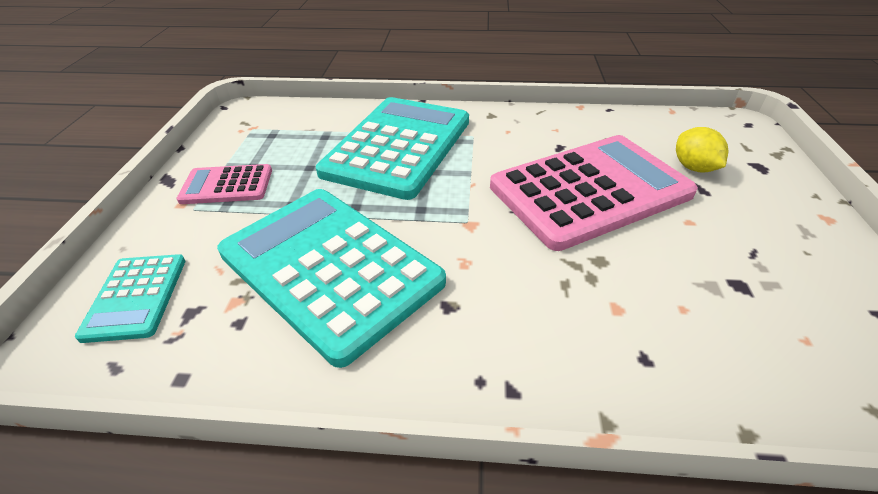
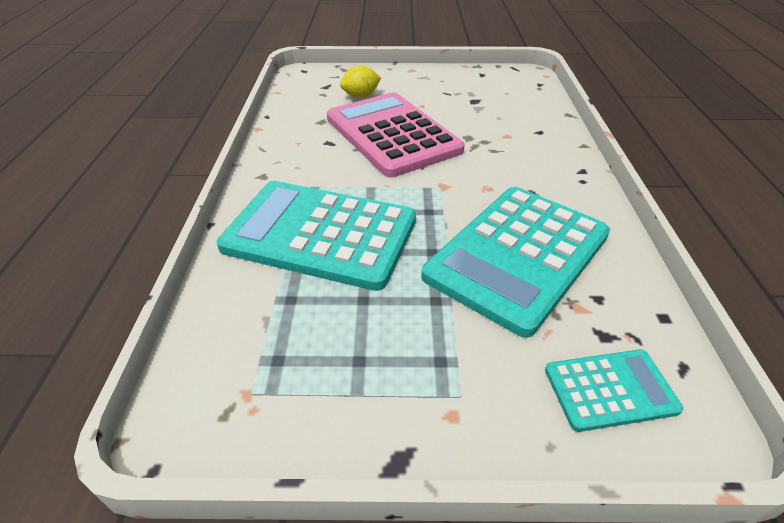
camera: 95 degrees left, 0 degrees up
pink calculator [176,164,272,204] -> none

